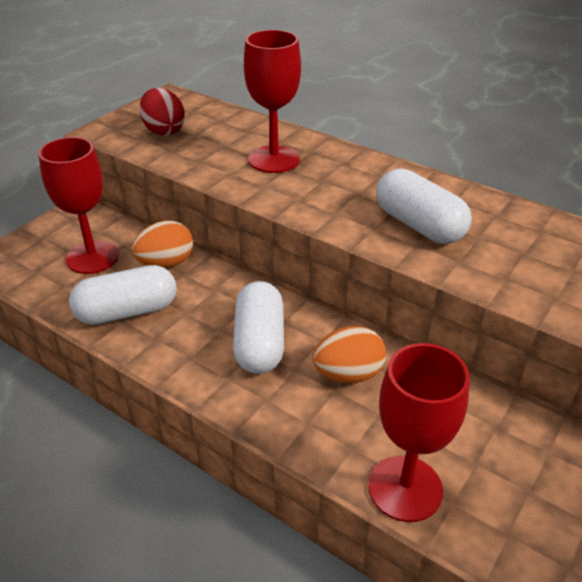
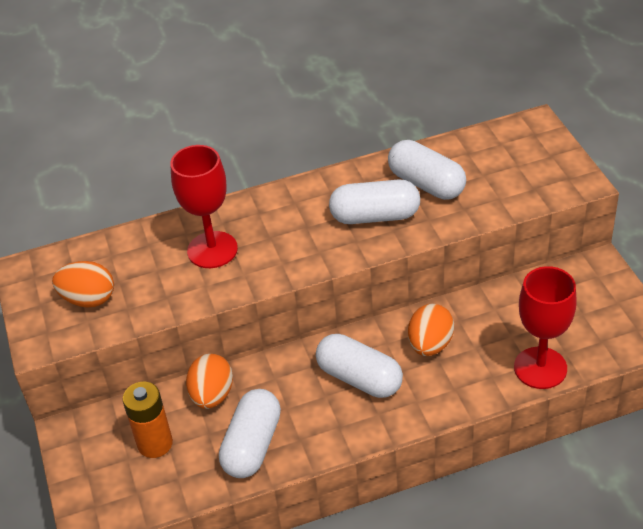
camera: 50 degrees left, 5 degrees up
red goblet [38,137,119,274] -> orange battery [122,382,173,458]
red egg [139,88,185,136] -> orange egg [52,261,114,308]
none -> white capsule [388,140,466,200]

